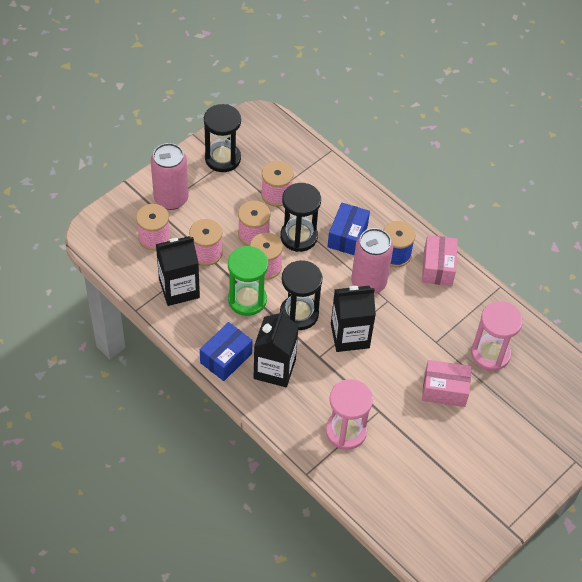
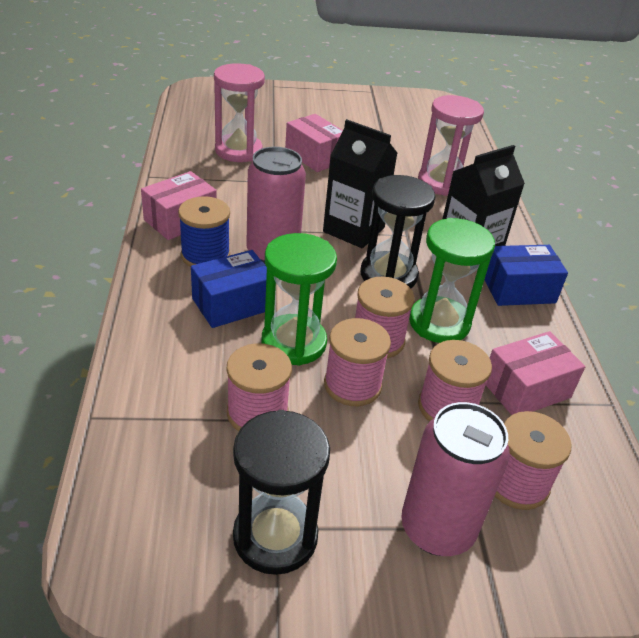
camera: 140 degrees left, 15 degrees down
black carton [156,236,200,306] -> pink box [486,331,585,415]
black hourglass [280,183,321,252] -> green hourglass [262,233,337,366]

